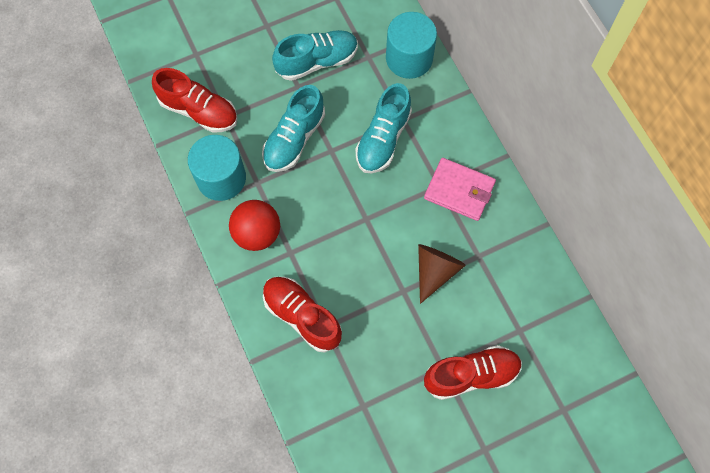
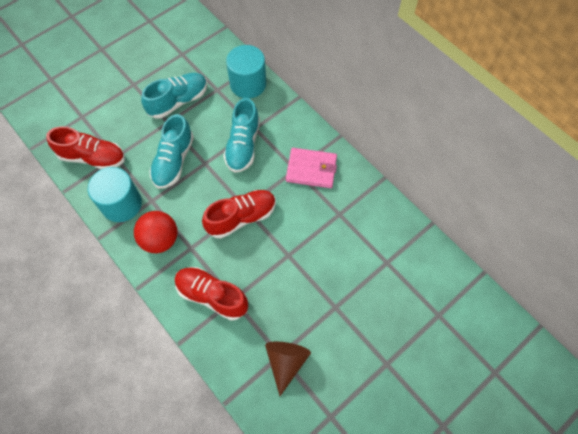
camera: 15 degrees left, 5 degrees down
brown cone [418,244,466,304] -> brown cone moved to [265,342,311,396]
red shoe [424,345,522,400] -> red shoe moved to [202,190,276,239]

